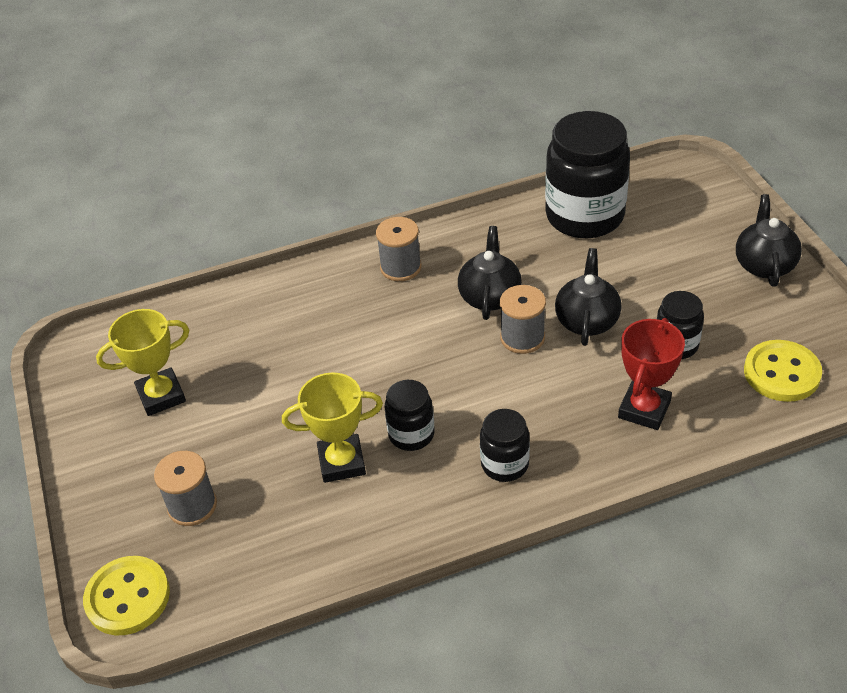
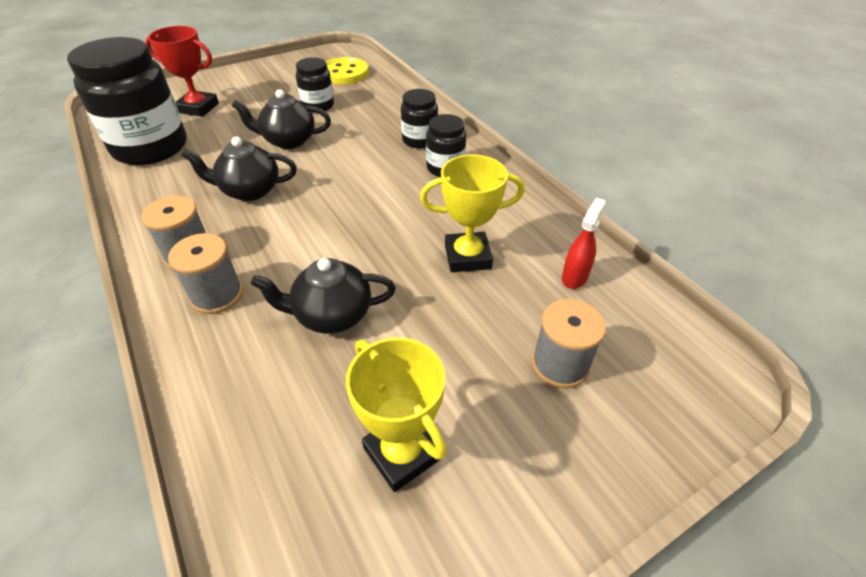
camera: 105 degrees left, 0 degrees up
yellow button [83,556,170,635] -> none
yellow trophy [282,372,383,483] -> yellow trophy turned 75 degrees counterclockwise [420,155,524,272]
black jar [384,380,435,451] -> black jar moved to [401,89,438,149]
grey spool [500,285,546,354] -> grey spool moved to [168,233,243,314]
red trophy [618,318,685,430] -> red trophy moved to [145,26,219,117]
black teapot [736,194,802,287] -> black teapot moved to [251,258,396,334]
none -> red spray bottle [562,198,606,289]

